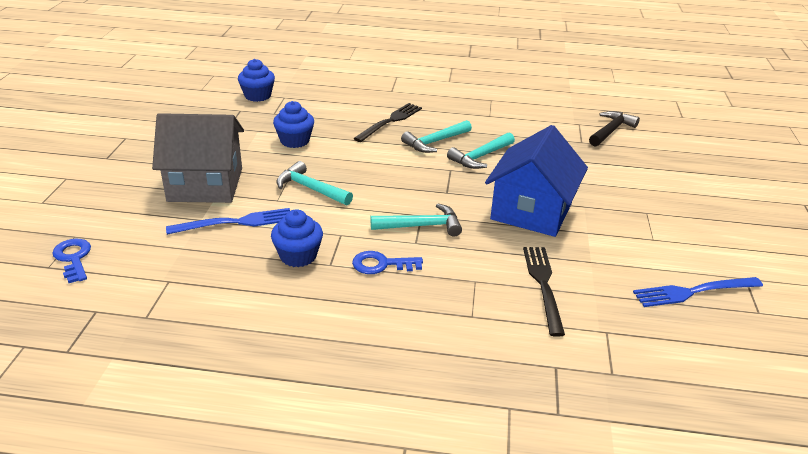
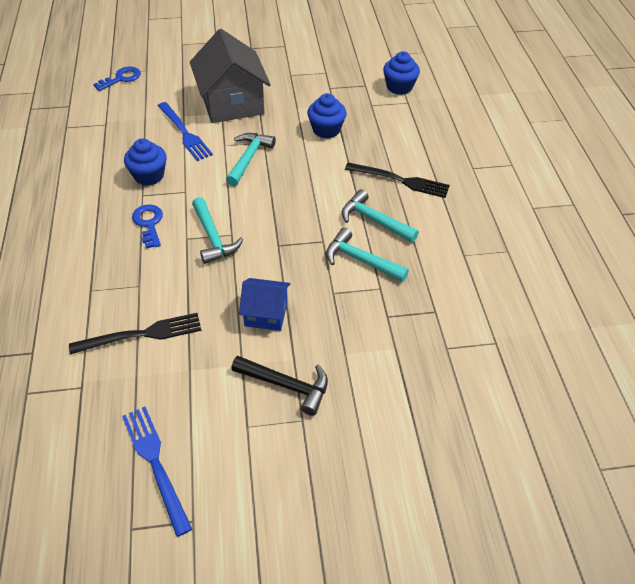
camera: 75 degrees right, 15 degrees up
blue house [485,125,588,237] -> blue house [239,278,290,331], size x0.53
black hammer [589,111,640,147] -> black hammer moved to [231,356,328,416]

